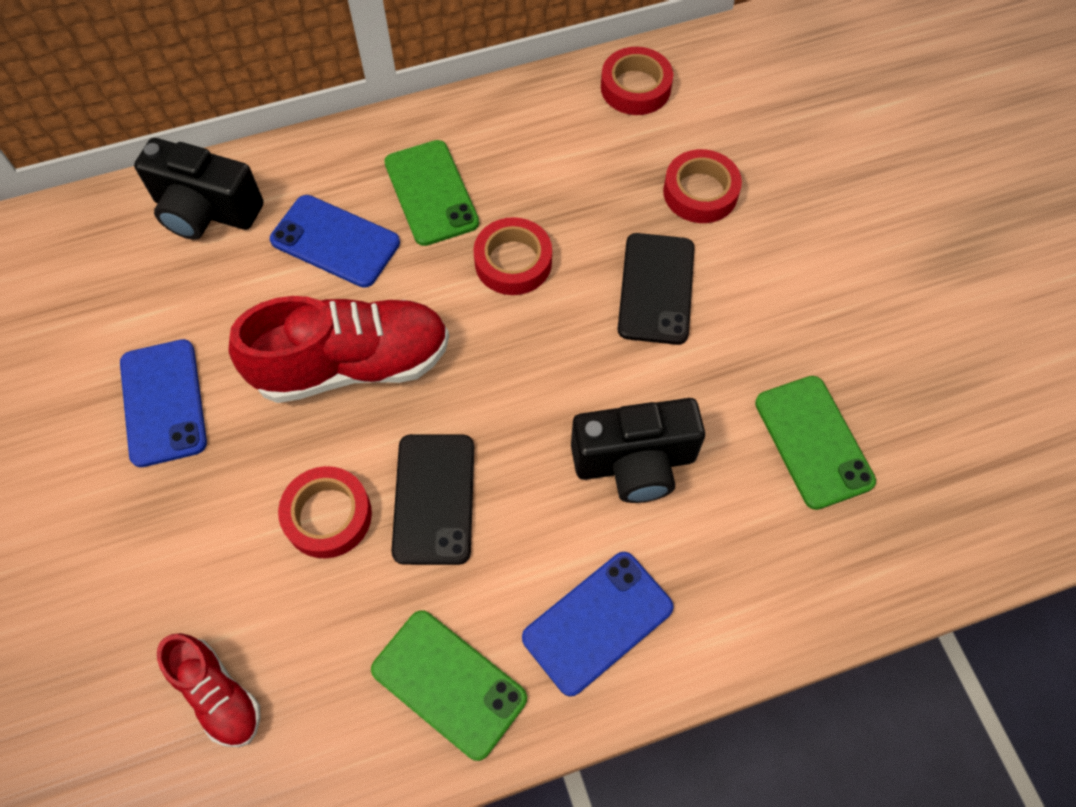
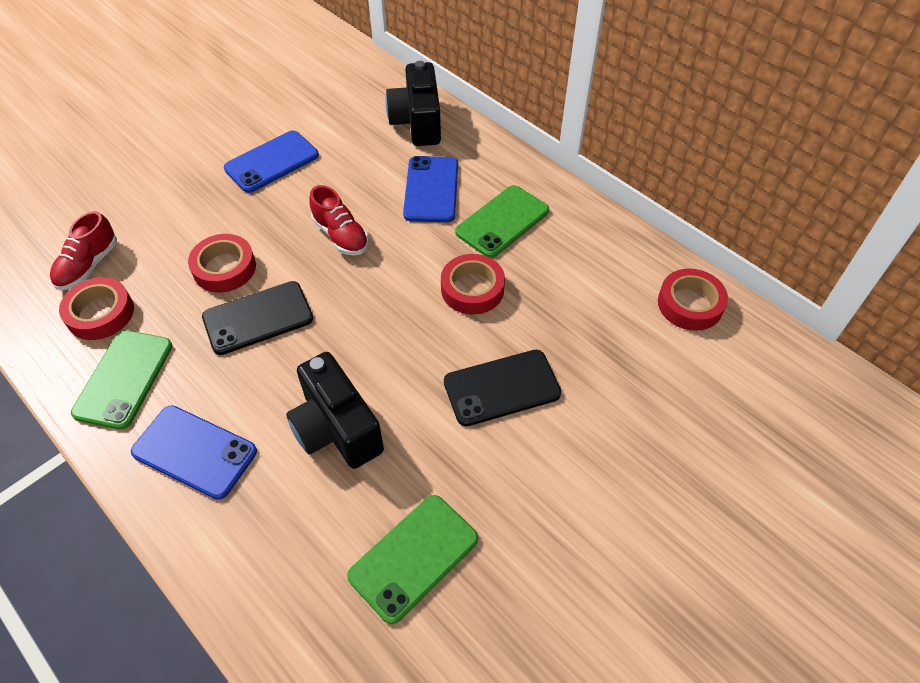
camera: 65 degrees right, 10 degrees down
red shoe [229,296,449,403] -> red shoe [309,185,369,256], size x0.54
red tape [663,149,742,223] -> red tape moved to [59,277,134,340]

